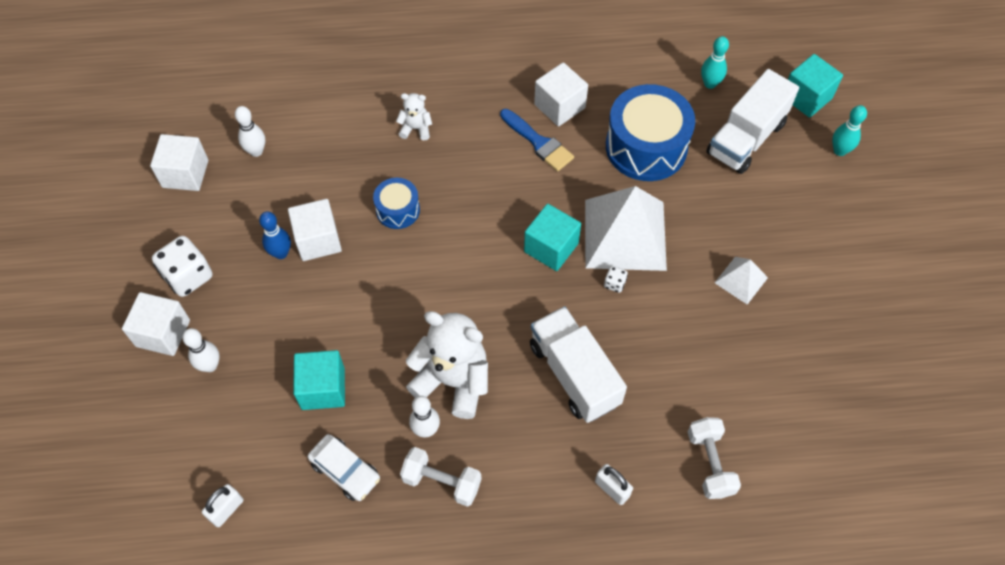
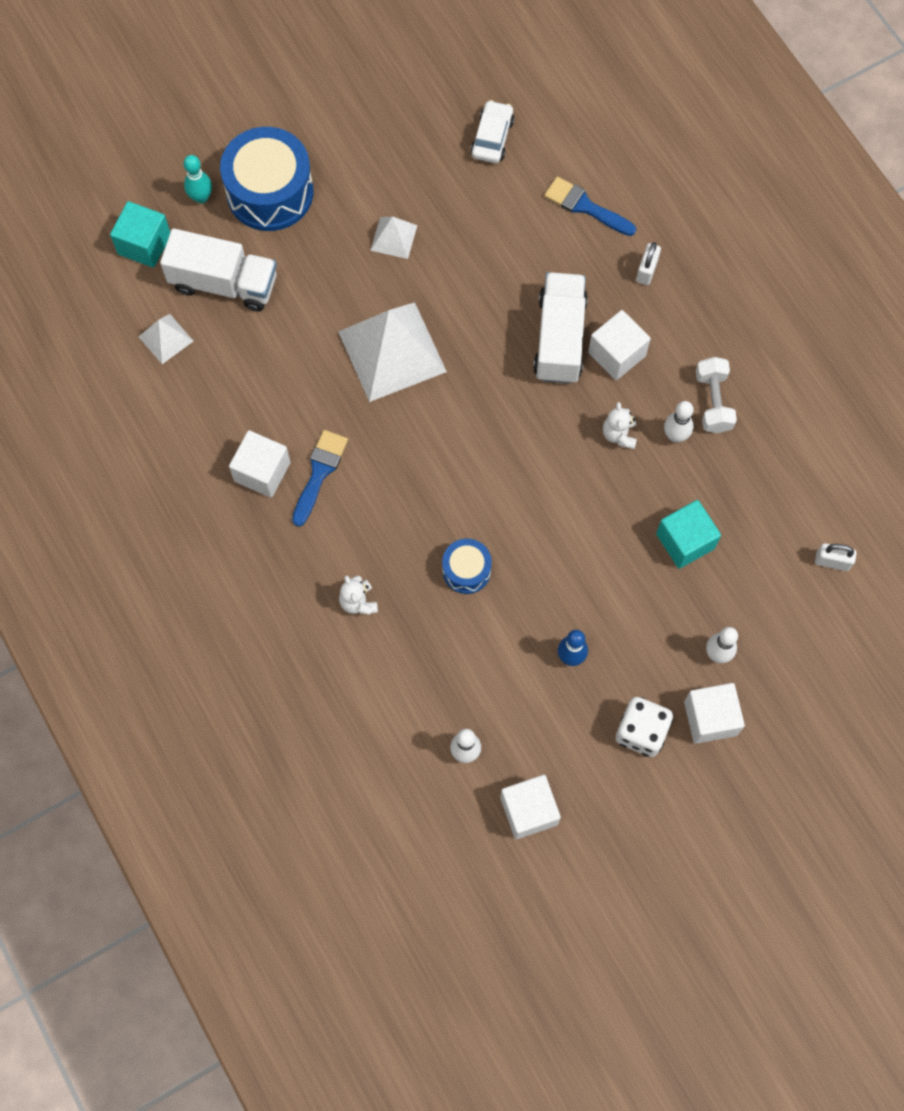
camera: 115 degrees left, 10 degrees up
white cube [288,199,342,261] -> white cube moved to [588,310,651,380]
white car [308,434,380,501] -> white car moved to [470,100,514,163]
white teddy bear [406,311,488,419] -> white teddy bear [603,402,637,449], size x0.48
turquoise cube [524,204,581,271] -> none
white truck [530,306,627,423] -> white truck turned 150 degrees clockwise [533,272,588,384]
white dice [604,266,628,293] -> none
blue drum [606,84,695,181] -> blue drum moved to [220,127,314,231]
white dumbbell [687,417,741,499] -> blue brush [544,176,636,236]
turquoise bowling pin [701,36,729,89] -> white pyramid [139,314,193,364]

